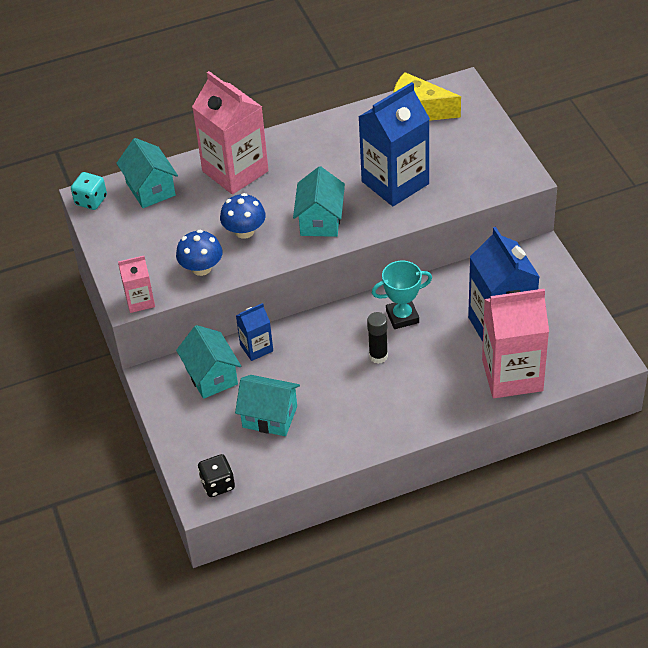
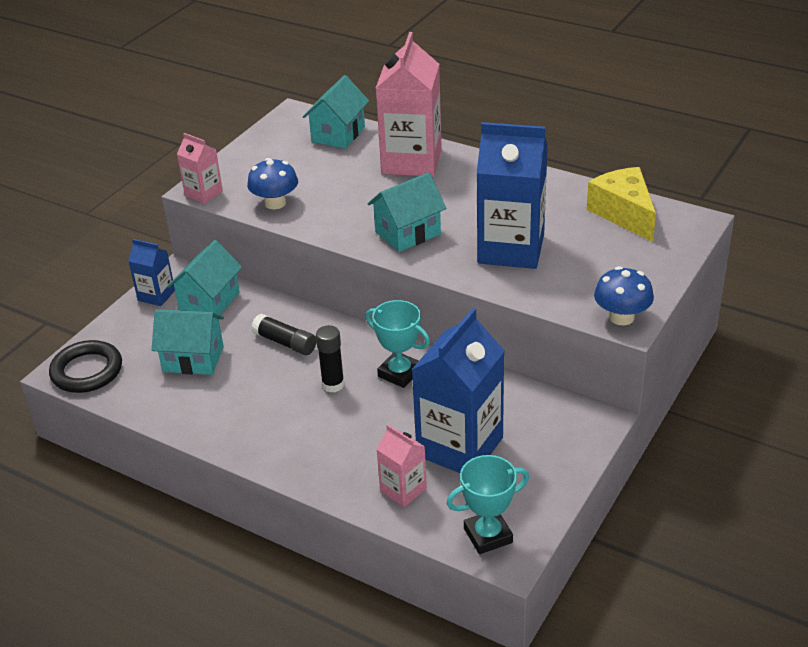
camera: 50 degrees right, 10 degrees down
turquoise dice [71,172,107,210] -> none
black dice [198,454,235,497] -> black ring [49,340,122,393]
blue mushroom [220,193,266,239] -> blue mushroom moved to [594,266,654,325]
turquoise house [235,375,300,436] -> turquoise house turned 60 degrees counterclockwise [152,309,224,375]
blue carton [236,303,273,361] -> blue carton moved to [128,239,175,306]
pink carton [482,289,549,398] -> pink carton [377,425,427,507], size x0.50
none -> black glue stick [251,314,316,355]
none -> turquoise trophy [447,455,529,554]

